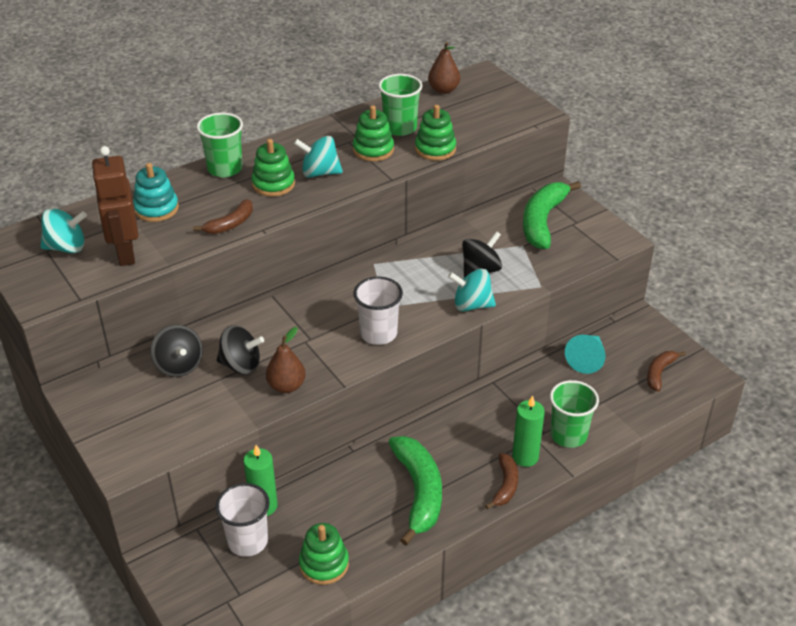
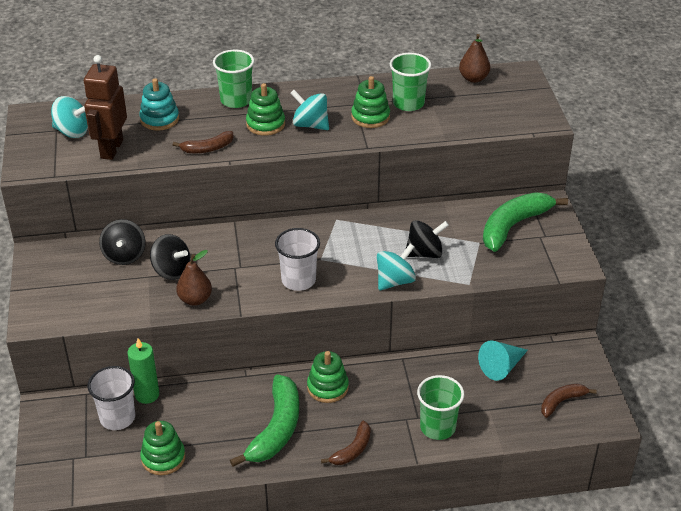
camera: 25 degrees right, 0 degrees up
green stacking toy [415,105,456,161] -> green stacking toy moved to [307,351,349,403]
turquoise spinning top [448,269,496,312] -> turquoise spinning top turned 105 degrees clockwise [377,244,416,290]
green candle [512,395,545,467] -> none

